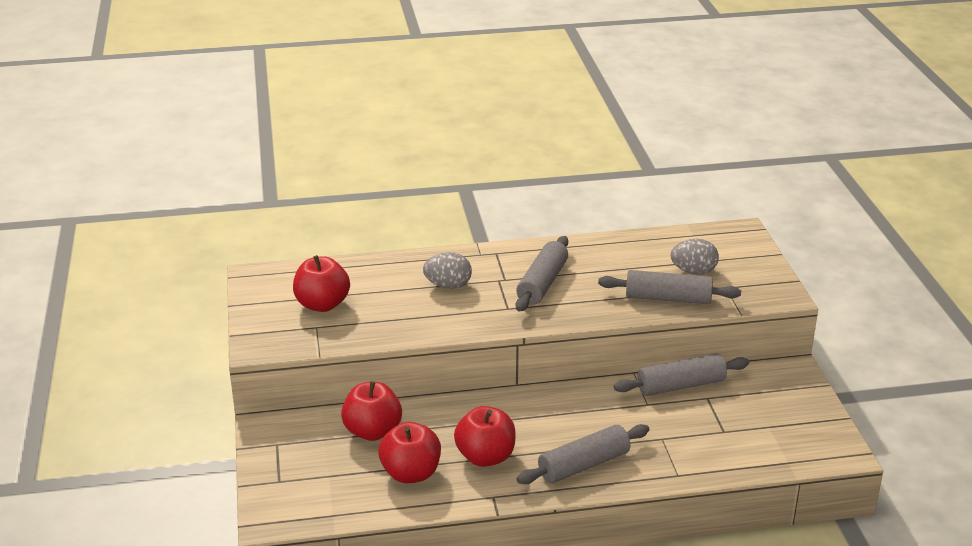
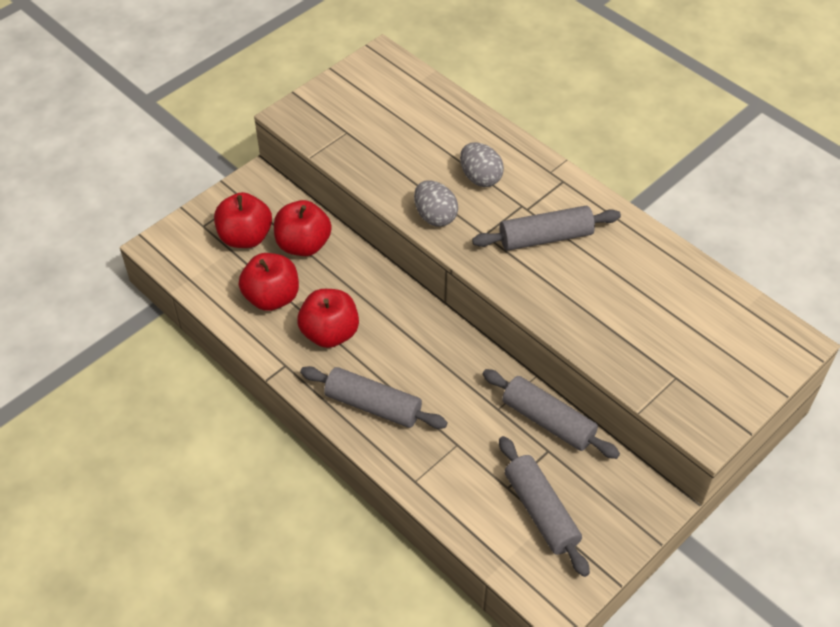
camera: 55 degrees right, 20 degrees up
red apple [293,255,350,312] -> red apple moved to [214,192,272,248]
grey rolling pin [598,270,741,304] -> grey rolling pin moved to [499,436,590,577]
grey egg [671,239,719,275] -> grey egg moved to [414,180,458,227]

